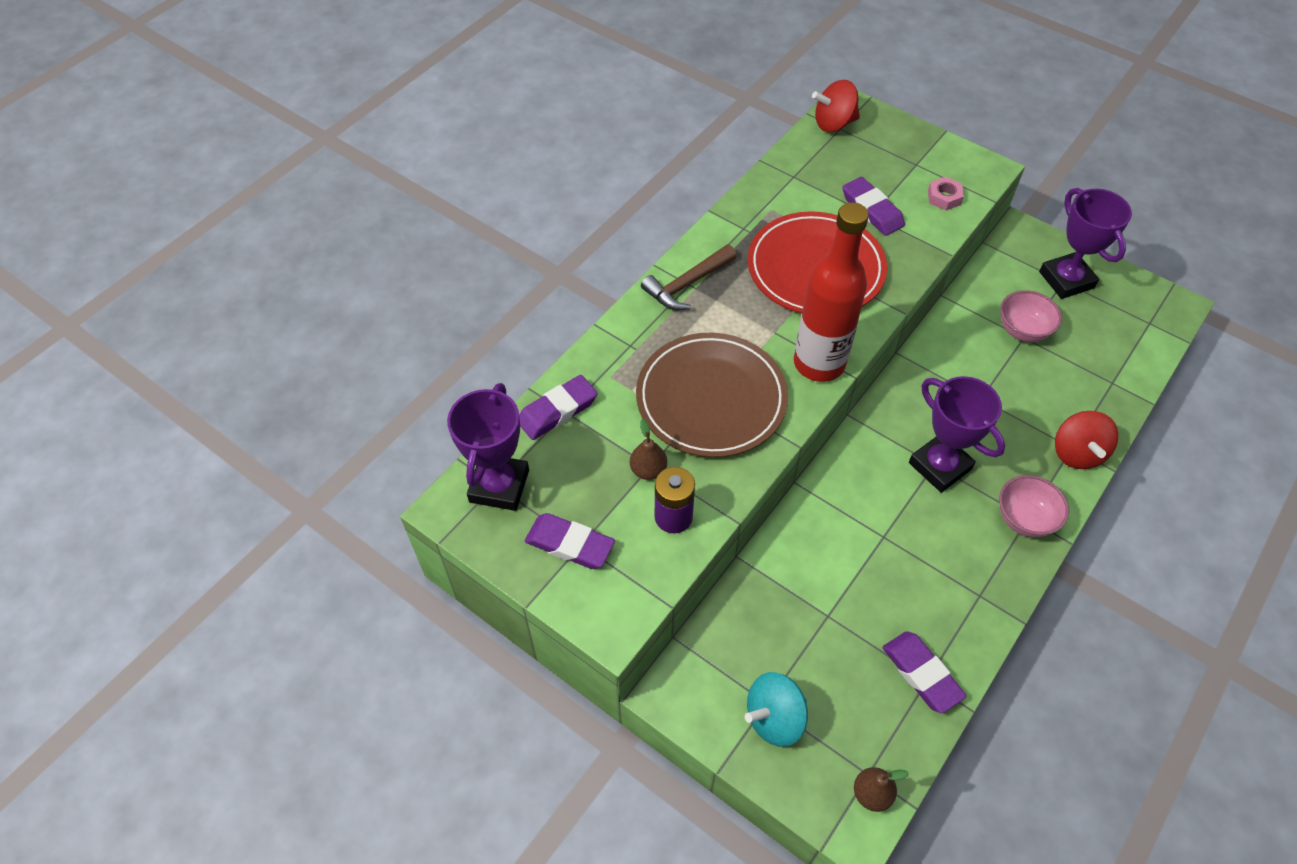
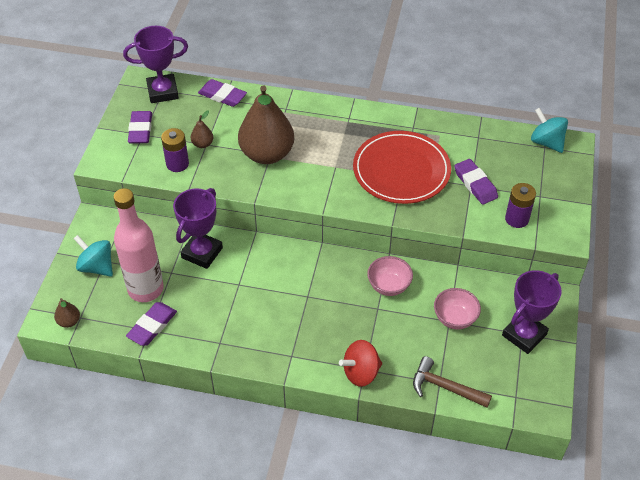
camera: 65 degrees right, 5 degrees down
brown plate [636,333,788,457] -> brown pear [238,85,294,164]
brown hammer [641,244,737,310] -> brown hammer moved to [413,356,492,408]
red bottle [794,202,869,382] -> none
red spinning top [812,80,860,132] -> turquoise spinning top [531,108,568,153]
purple eraser [842,177,905,236] -> purple eraser turned 60 degrees counterclockwise [454,159,498,205]
purple trophy [909,376,1005,493] -> purple trophy moved to [173,188,223,269]
pink nut [928,177,964,211] -> purple battery [505,183,536,228]
pink bowl [999,475,1069,537] -> pink bowl moved to [367,256,413,296]
none -> pink bottle [114,188,164,302]

